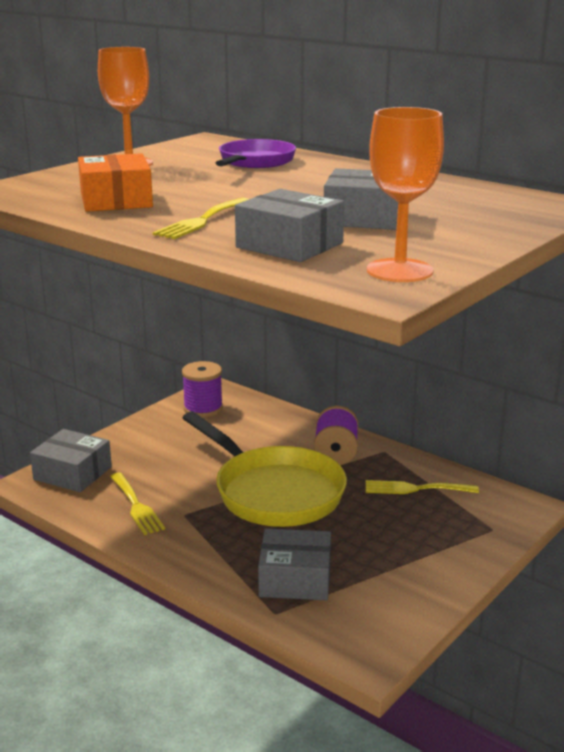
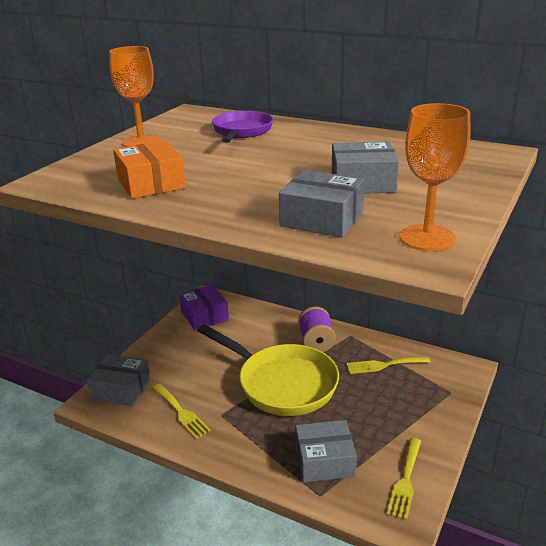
camera: 10 degrees left, 5 degrees up
yellow fork [153,198,249,239] -> yellow fork moved to [387,438,421,520]
purple spool [182,361,223,417] -> purple box [179,285,229,330]

